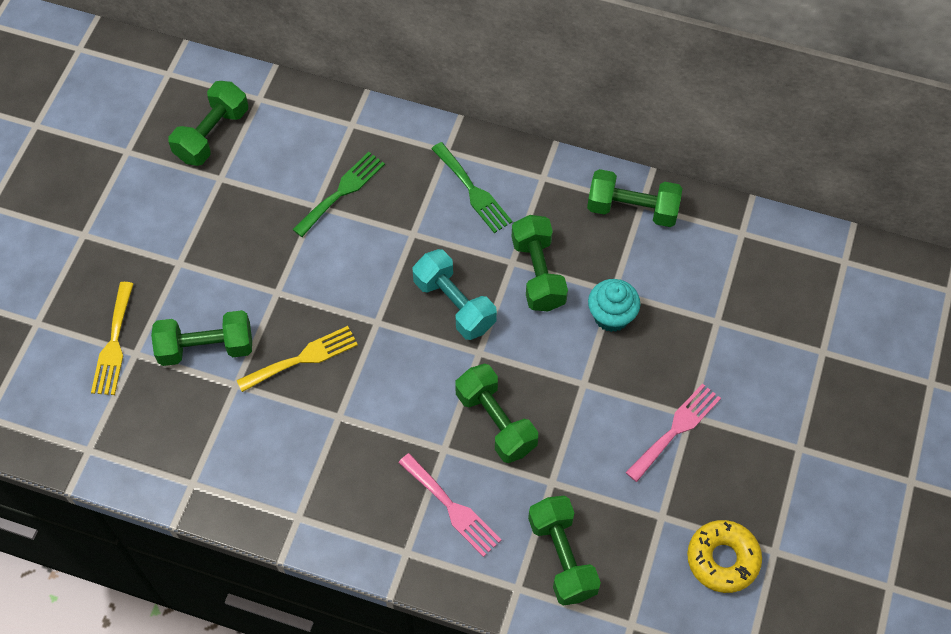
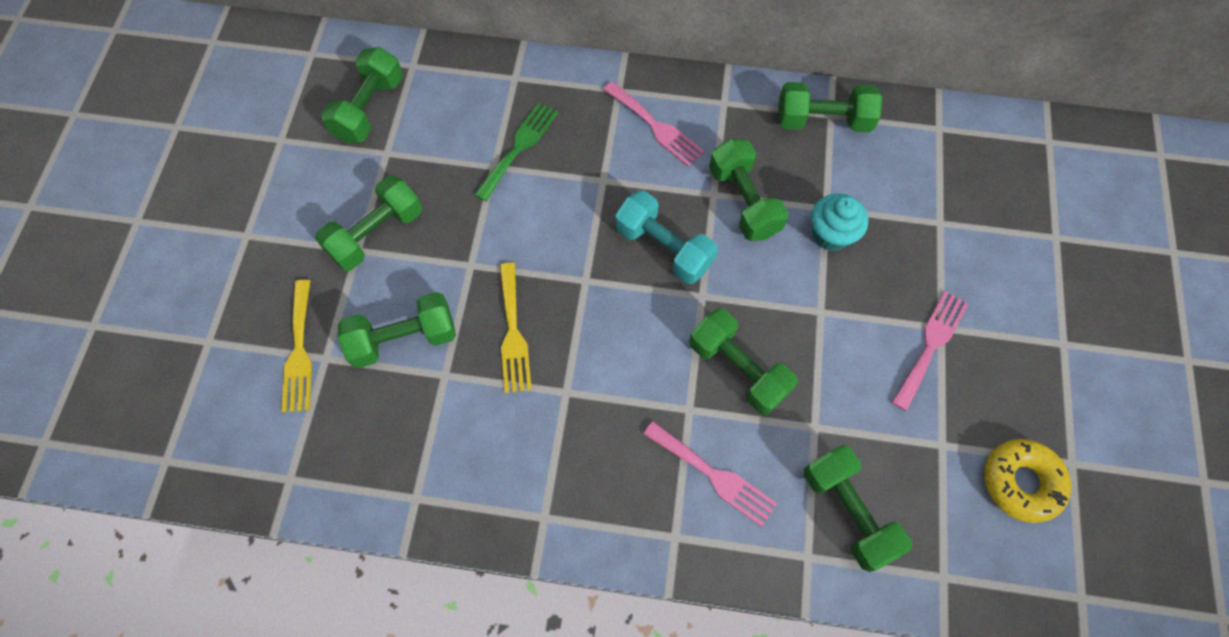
camera: 10 degrees left, 5 degrees up
yellow fork [237,326,358,392] -> yellow fork turned 120 degrees clockwise [500,263,532,393]
green fork [431,142,513,233] -> pink fork [603,82,704,166]
none -> green dumbbell [315,175,422,271]

